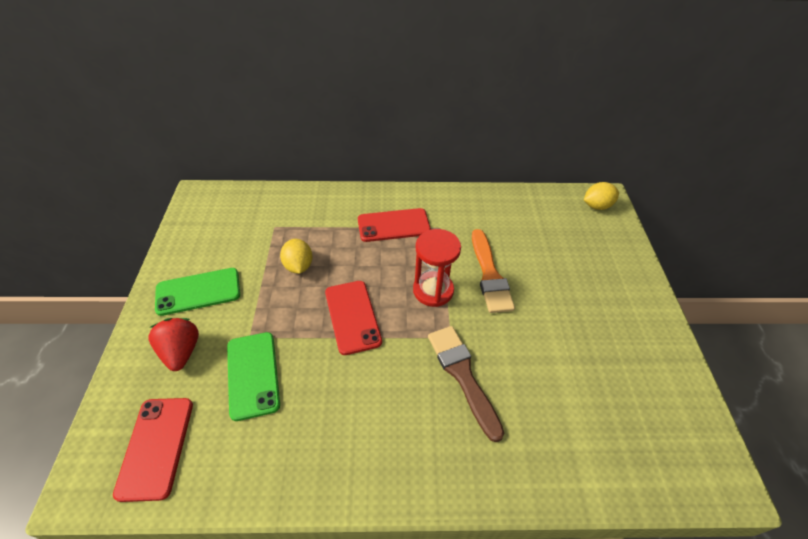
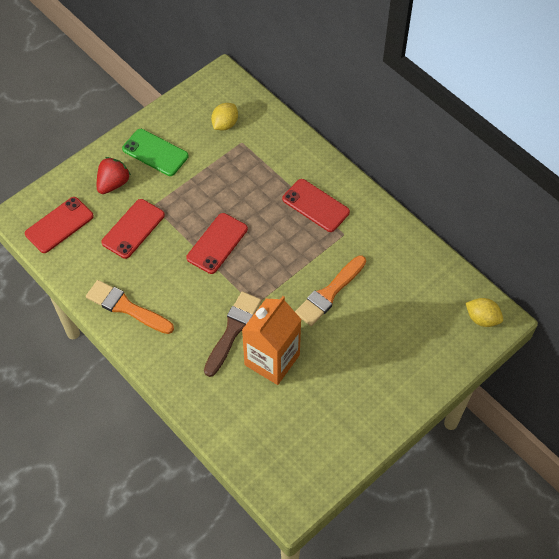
camera: 50 degrees right, 10 degrees up
green phone [227,332,280,421] -> red phone [101,199,165,259]
yellow lemon [280,239,313,274] -> yellow lemon moved to [211,103,238,131]
red hourglass [413,229,461,307] -> none
none -> orange brush [86,280,174,334]
none -> orange carton [242,296,302,385]

